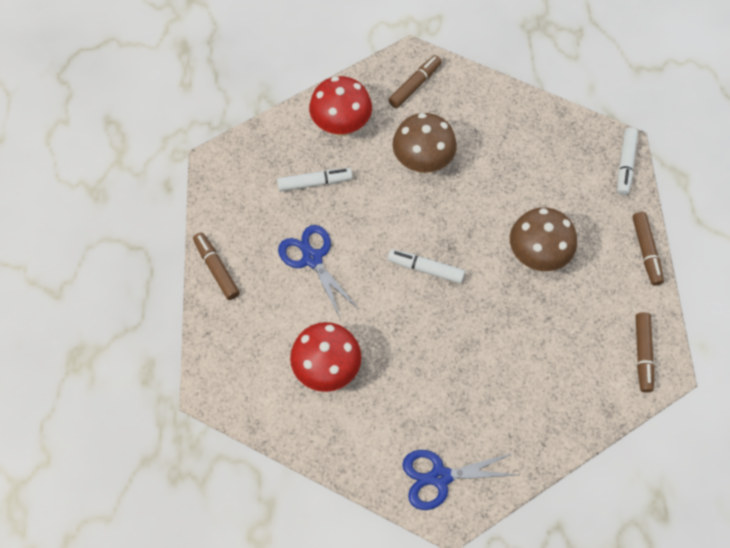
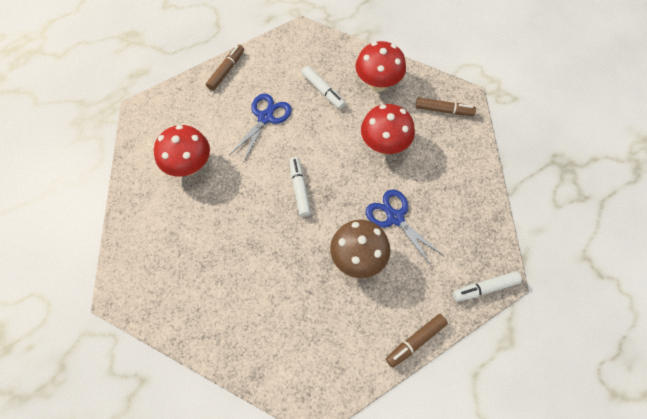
camera: 60 degrees right, 0 degrees up
brown mushroom [393,113,457,173] -> red mushroom [361,104,415,154]
blue scissors [402,450,518,510] -> blue scissors moved to [366,189,444,267]
brown marker [635,312,654,393] -> none

